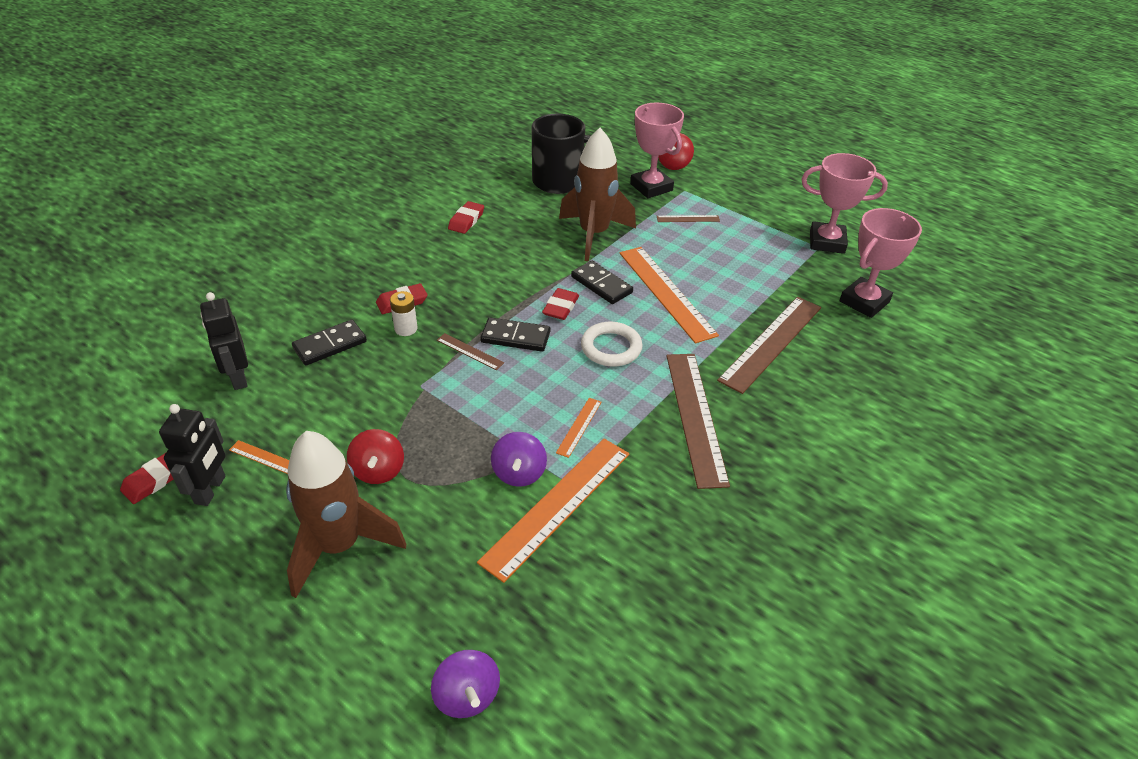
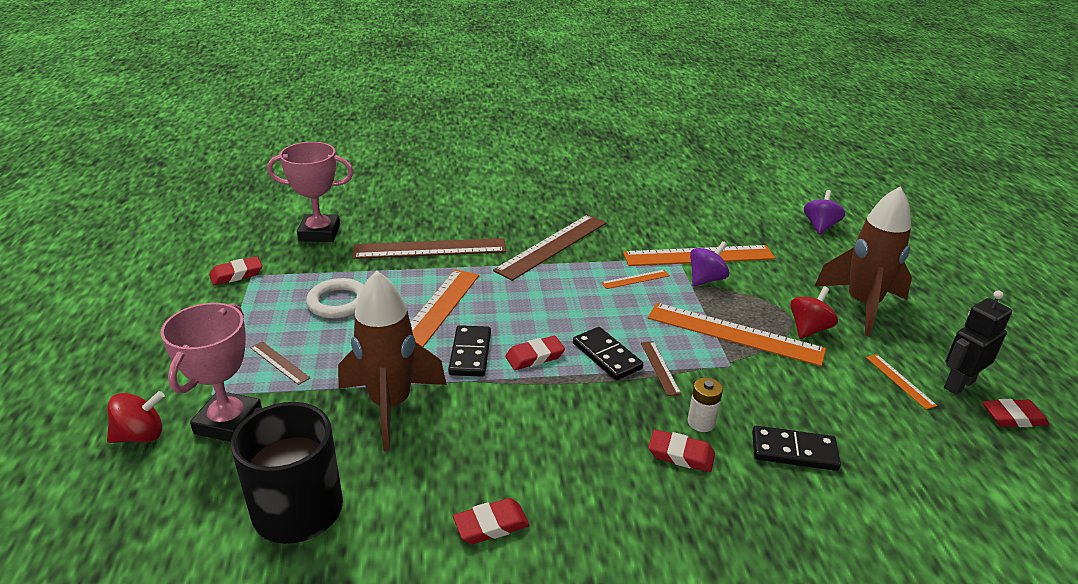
camera: 135 degrees left, 10 degrees down
black robot [200,292,248,390] -> none
white ring [581,322,642,367] -> white ring moved to [306,278,364,319]
pink trophy [801,153,888,254] -> red eraser [209,256,262,285]
none -> orange ruler [648,303,826,366]

